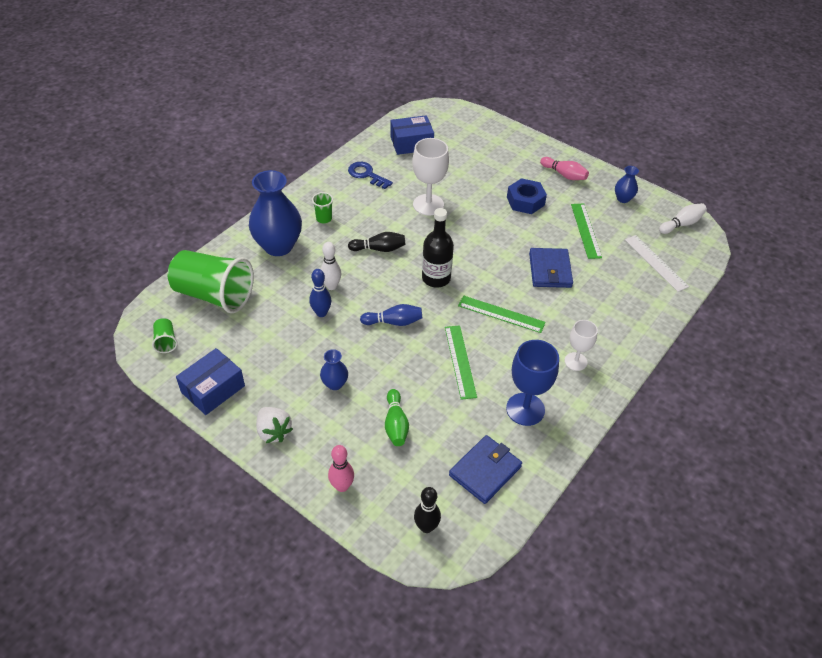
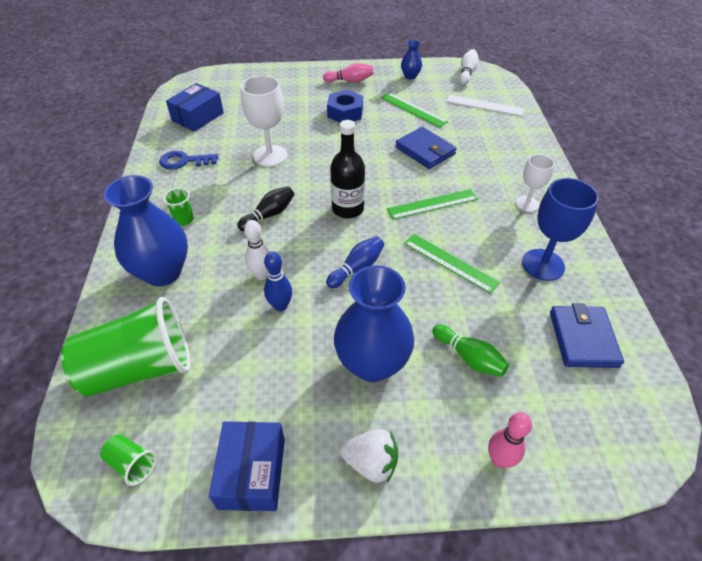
camera: 40 degrees left, 0 degrees up
blue vase [320,349,348,390] -> blue vase [334,265,414,382], size x2.13
black bowling pin [414,487,441,533] -> none

